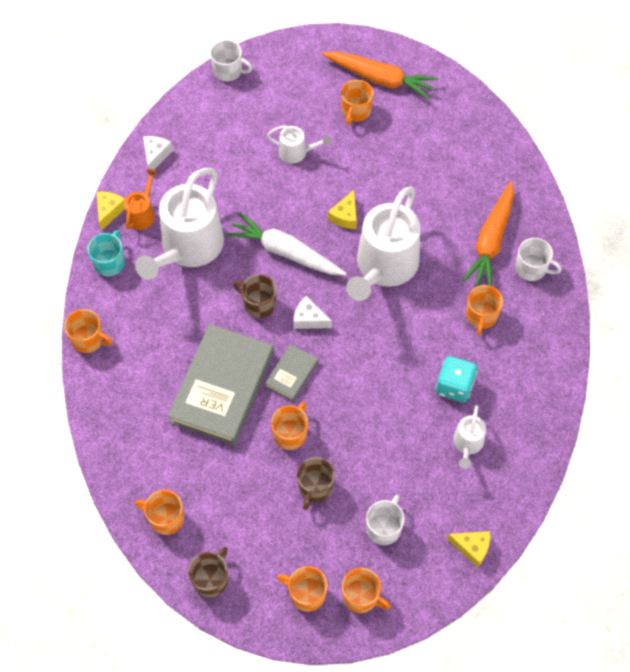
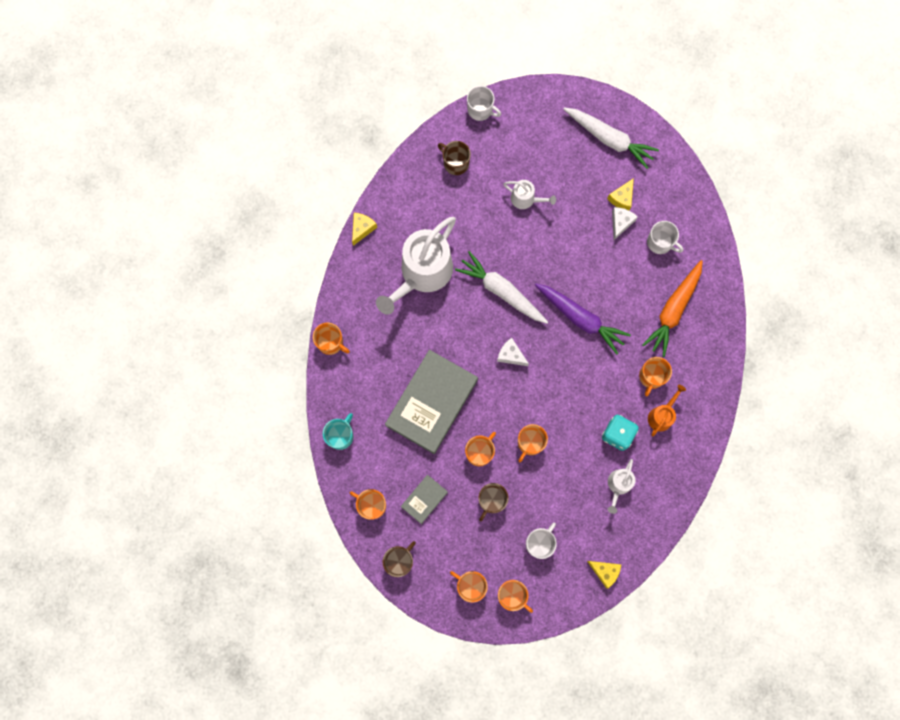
camera: 10 degrees right, 15 degrees up
turquoise mug [87,230,125,276] -> turquoise mug moved to [323,413,353,450]
orange watering can [124,169,157,230] -> orange watering can moved to [648,385,686,436]
white cheese [143,136,173,170] -> white cheese moved to [612,207,638,240]
brown mug [233,274,276,318] -> brown mug moved to [438,141,471,175]
grey book [265,344,318,401] -> grey book moved to [401,475,448,524]
orange carrot [322,51,438,100] -> white carrot [564,107,659,169]
yellow cheese [328,190,357,229] -> yellow cheese moved to [607,178,634,211]
orange mug [341,80,373,125] -> orange mug moved to [518,424,548,462]
white watering can [346,186,420,301] -> purple carrot [535,283,631,354]
white mug [515,238,562,281] -> white mug moved to [647,221,683,254]

